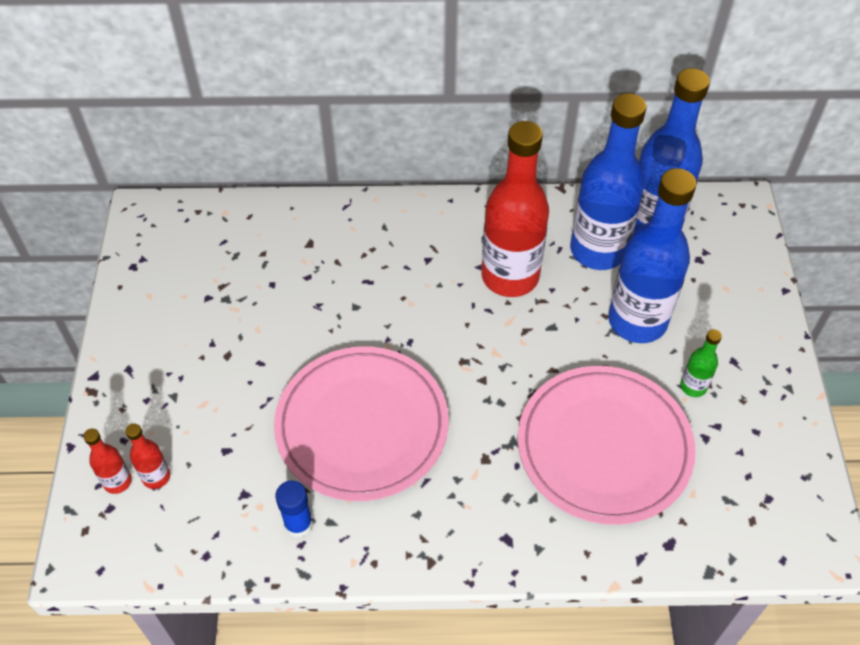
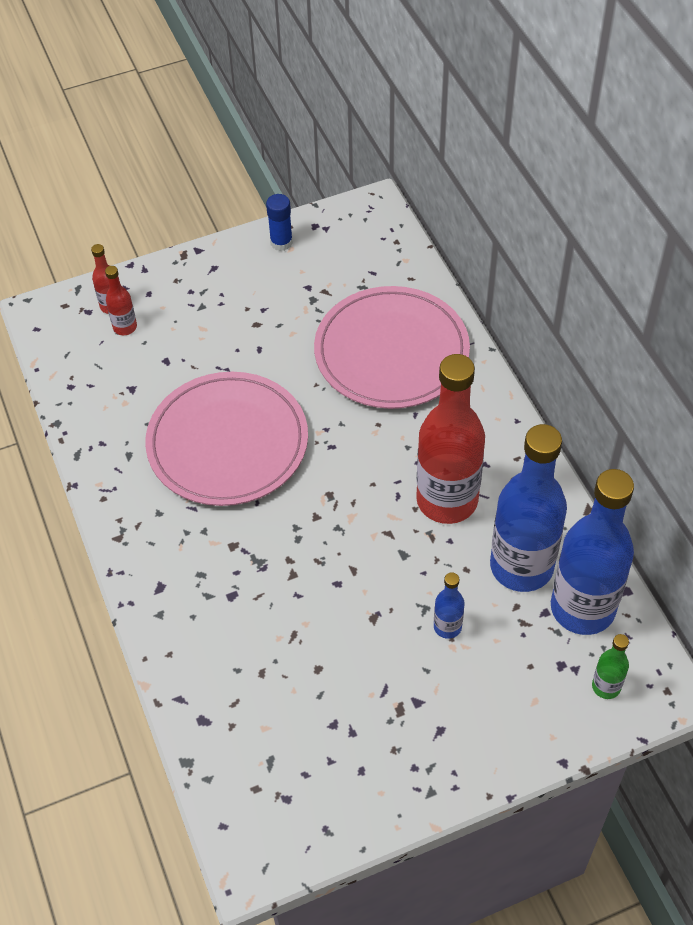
camera: 70 degrees right, 0 degrees up
blue glue stick [275,480,313,537] -> blue glue stick moved to [266,194,293,251]
pink plate [518,366,696,525] -> pink plate moved to [314,286,470,409]
blue bottle [608,168,696,343] -> blue bottle [434,572,465,639], size x0.43
green bottle [680,329,722,397] -> green bottle moved to [592,634,629,699]

